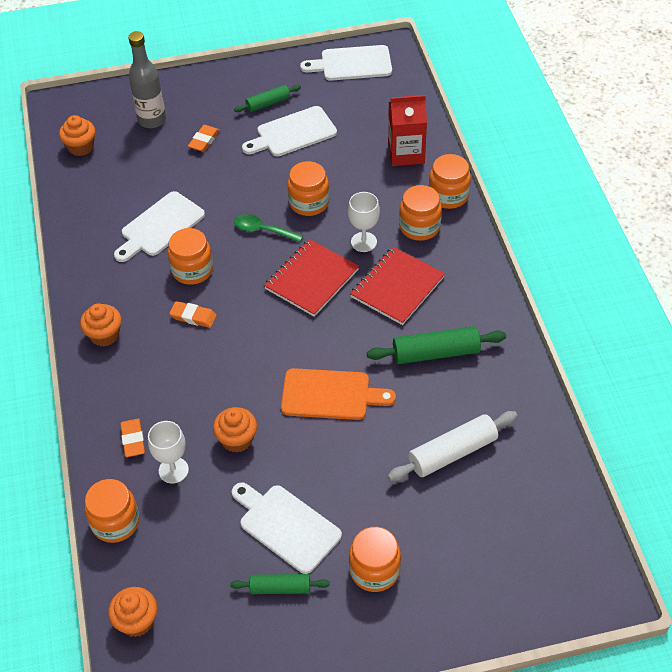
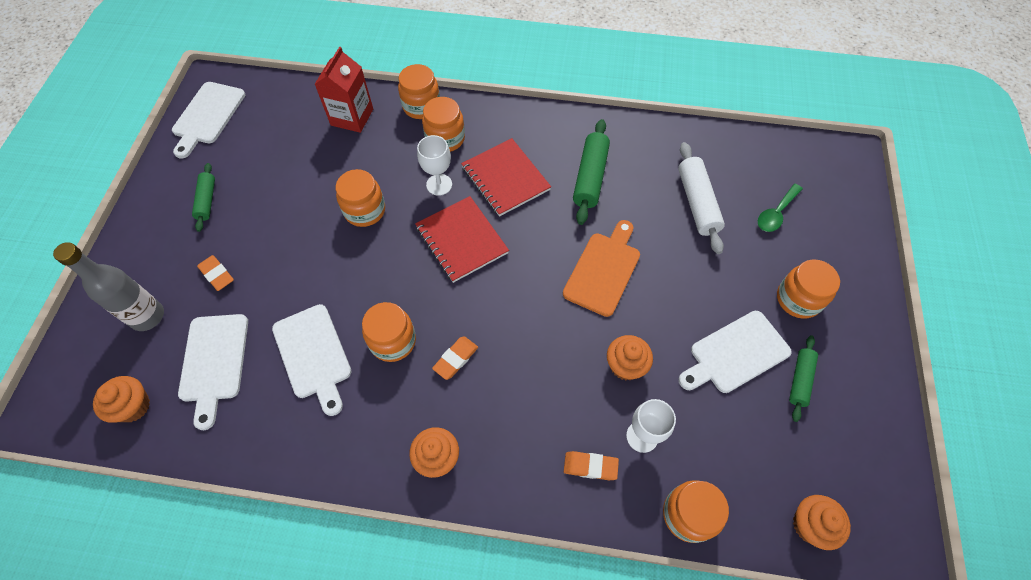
camera: 70 degrees left, 10 degrees up
green spoon [234,214,303,242] -> green spoon moved to [758,184,803,232]
white cutting board [242,106,337,156] -> white cutting board moved to [178,314,248,430]

